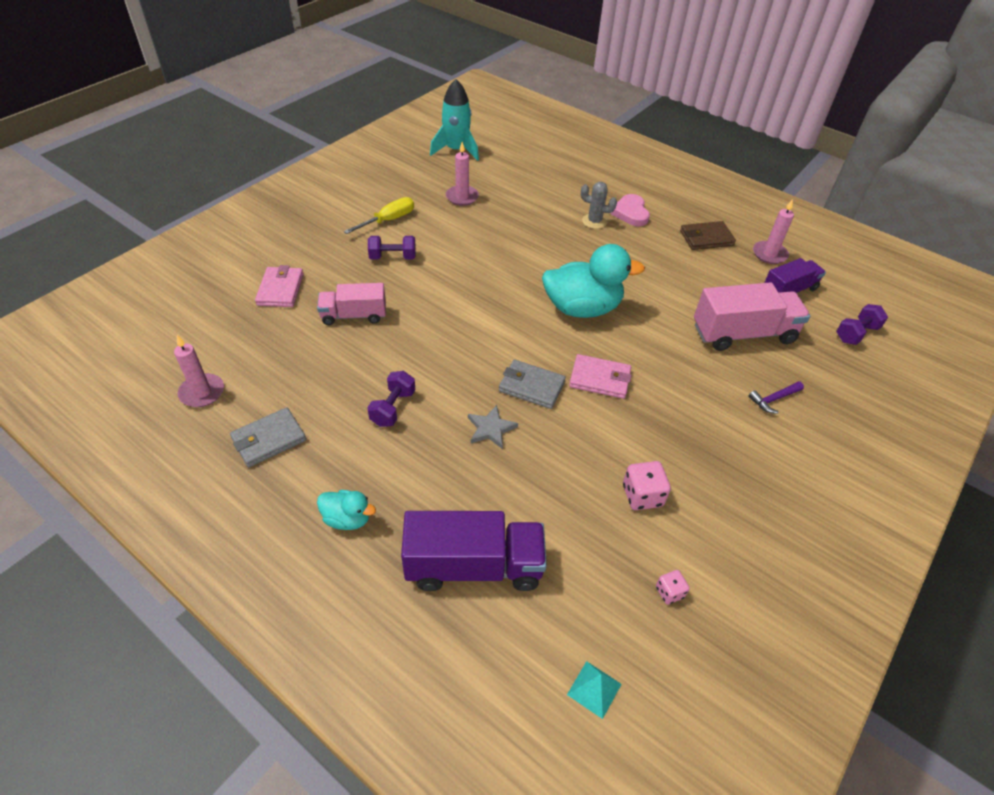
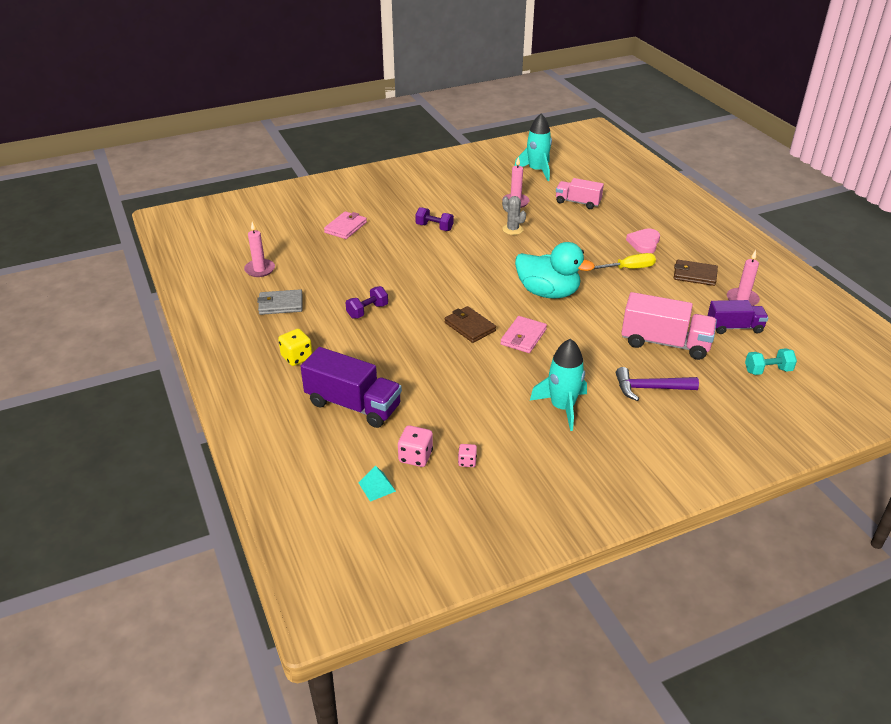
camera: 30 degrees right, 10 degrees down
pink truck [317,283,386,325] -> pink truck moved to [556,178,604,209]
turquoise duck [317,490,376,530] -> yellow dice [278,329,312,366]
yellow screwdriver [344,197,414,234] -> yellow screwdriver moved to [594,253,656,269]
grey star [468,405,518,449] -> none
grey wallet [499,359,566,409] -> brown wallet [445,306,496,343]
pink wallet [569,354,632,399] -> pink wallet turned 75 degrees clockwise [500,316,547,353]
grey cactus [581,182,617,229] -> grey cactus moved to [502,196,526,235]
pink dice [623,461,671,510] -> pink dice moved to [398,425,433,467]
purple hammer [748,381,804,414] -> purple hammer [616,367,699,401], size x1.65
purple dumbbell [836,304,888,345] -> turquoise dumbbell [745,348,797,375]
none -> turquoise rocket [530,339,587,431]

